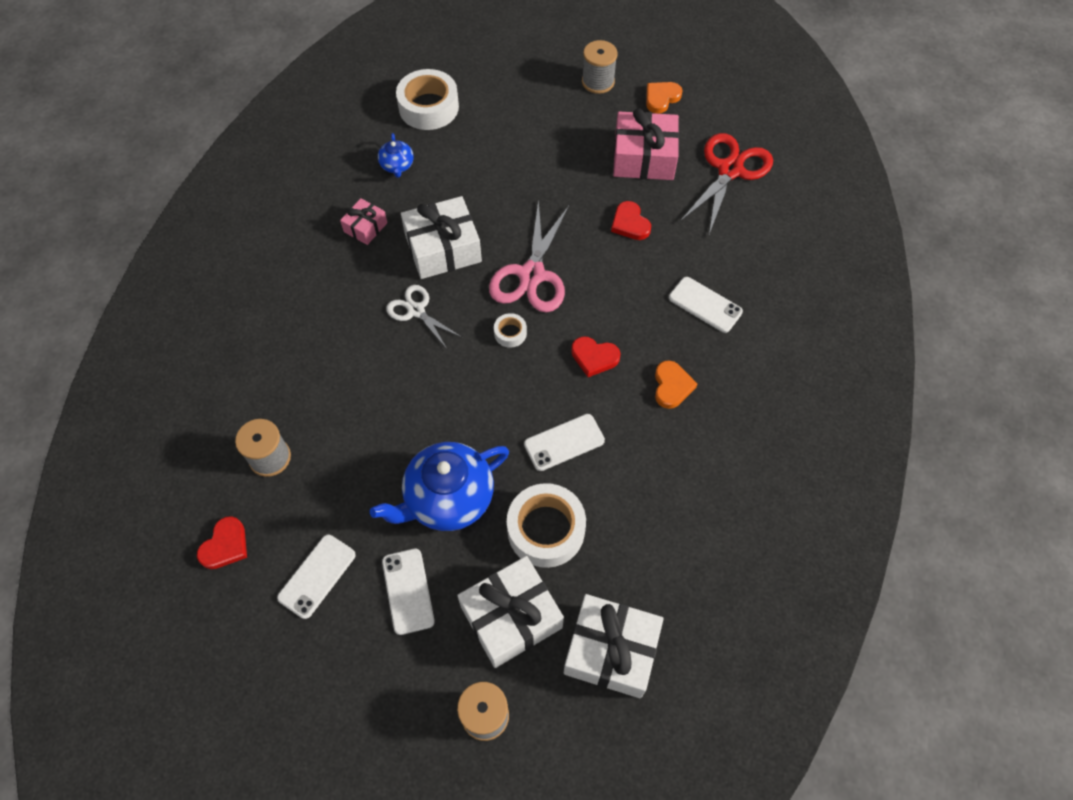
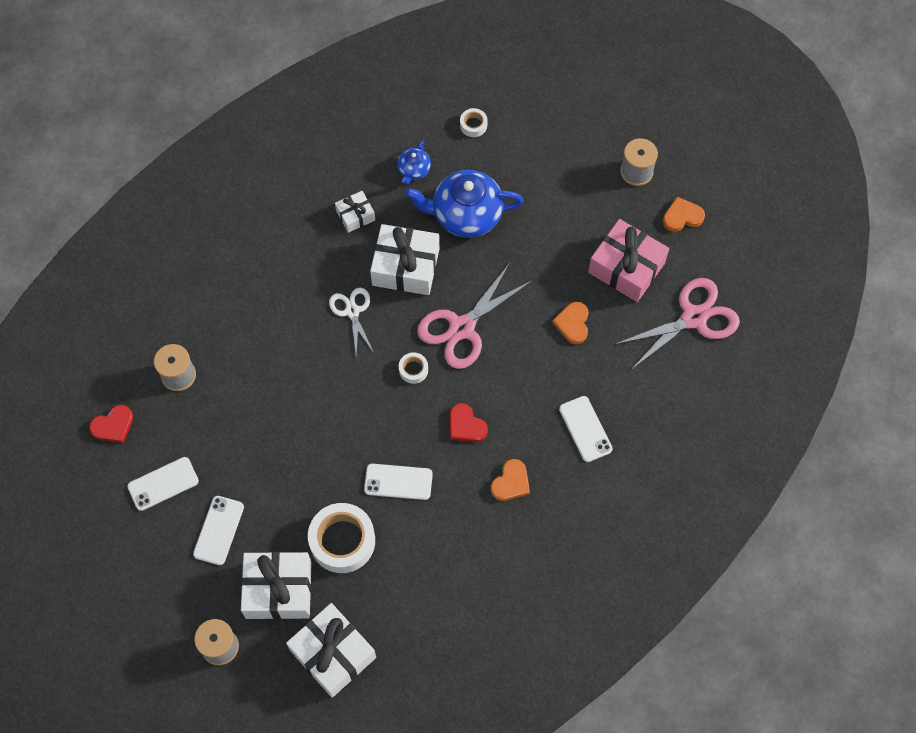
camera: 30 degrees right, 5 degrees up
pink gift [340,198,387,245] -> white gift [335,191,375,233]
blue teapot [370,442,509,531] -> blue teapot moved to [405,170,523,238]
white tape [396,69,459,130] -> white tape [460,108,488,137], size x0.47
red heart [611,201,651,240] -> orange heart [552,302,589,344]
red scissors [680,133,773,234] -> pink scissors [614,278,740,370]

